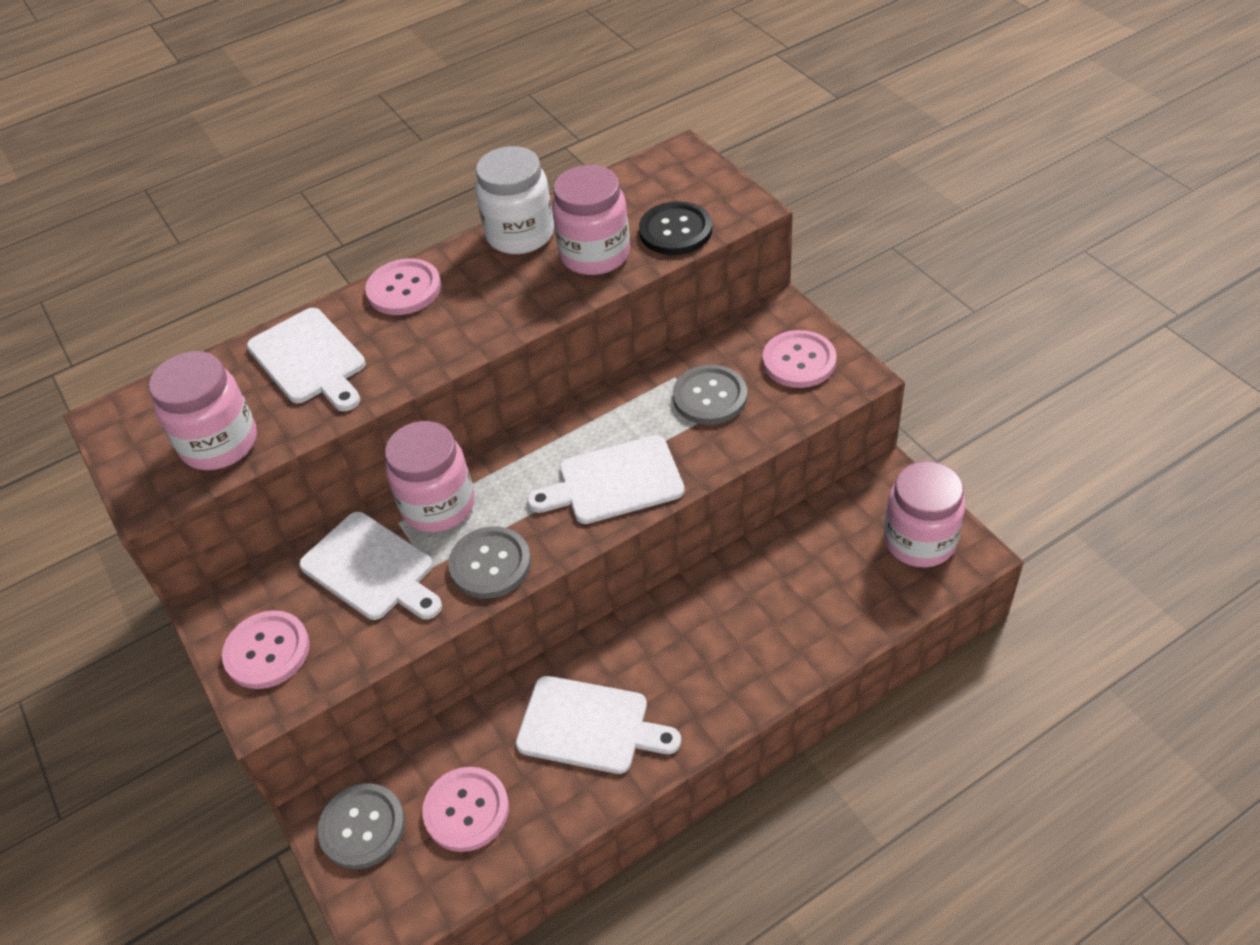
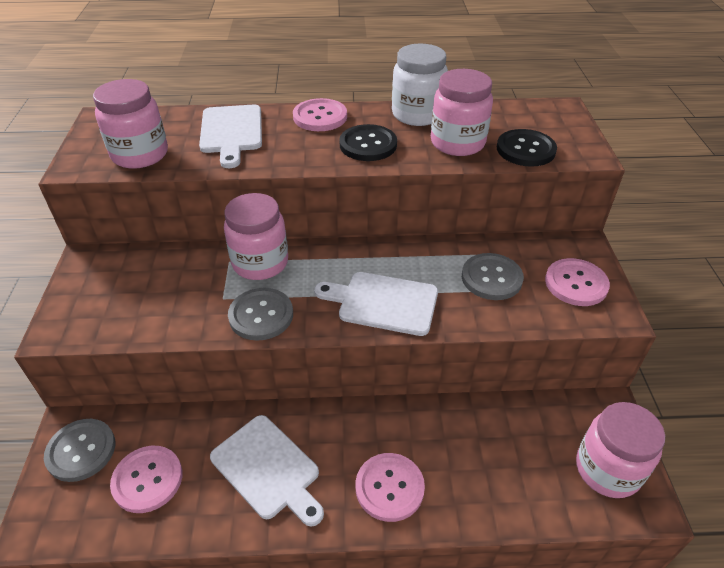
camera: 25 degrees right, 5 degrees down
pink button [222,610,310,689] -> pink button moved to [356,453,425,522]
white cutting board [299,512,442,620] -> none
none -> black button [339,124,397,161]

